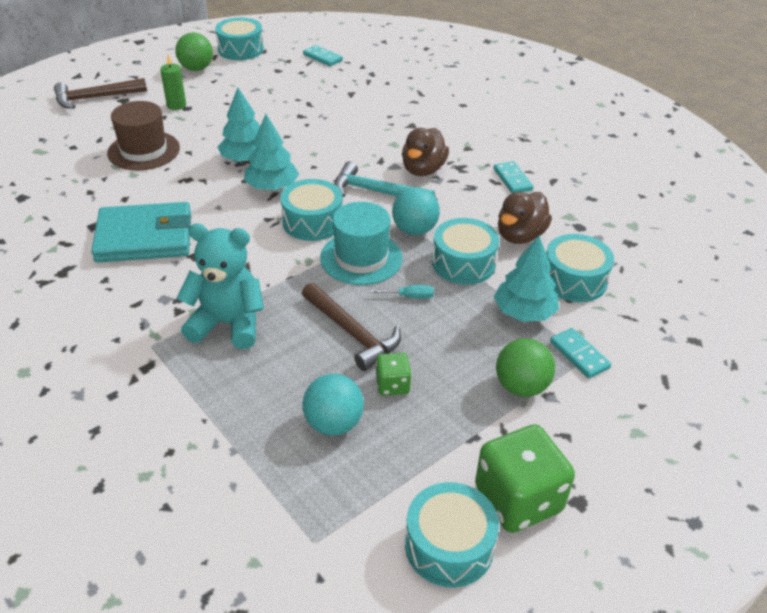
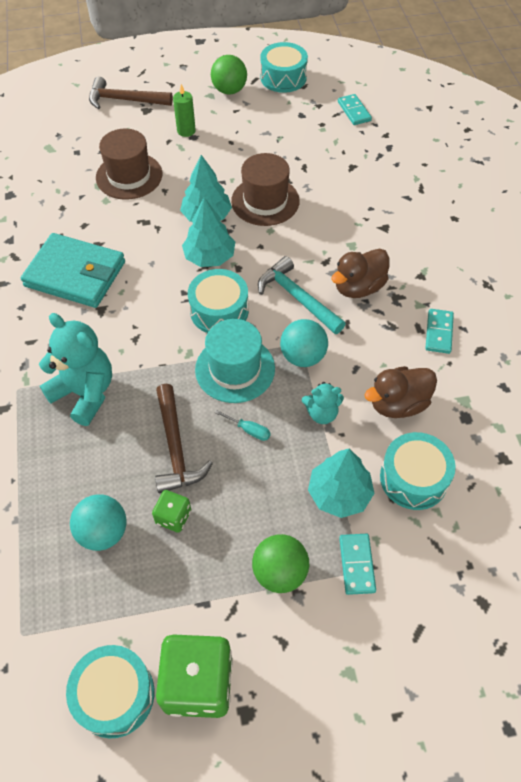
camera: 30 degrees right, 15 degrees up
turquoise drum [432,218,499,285] -> turquoise teddy bear [302,382,344,424]
none -> brown hat [231,153,300,226]

